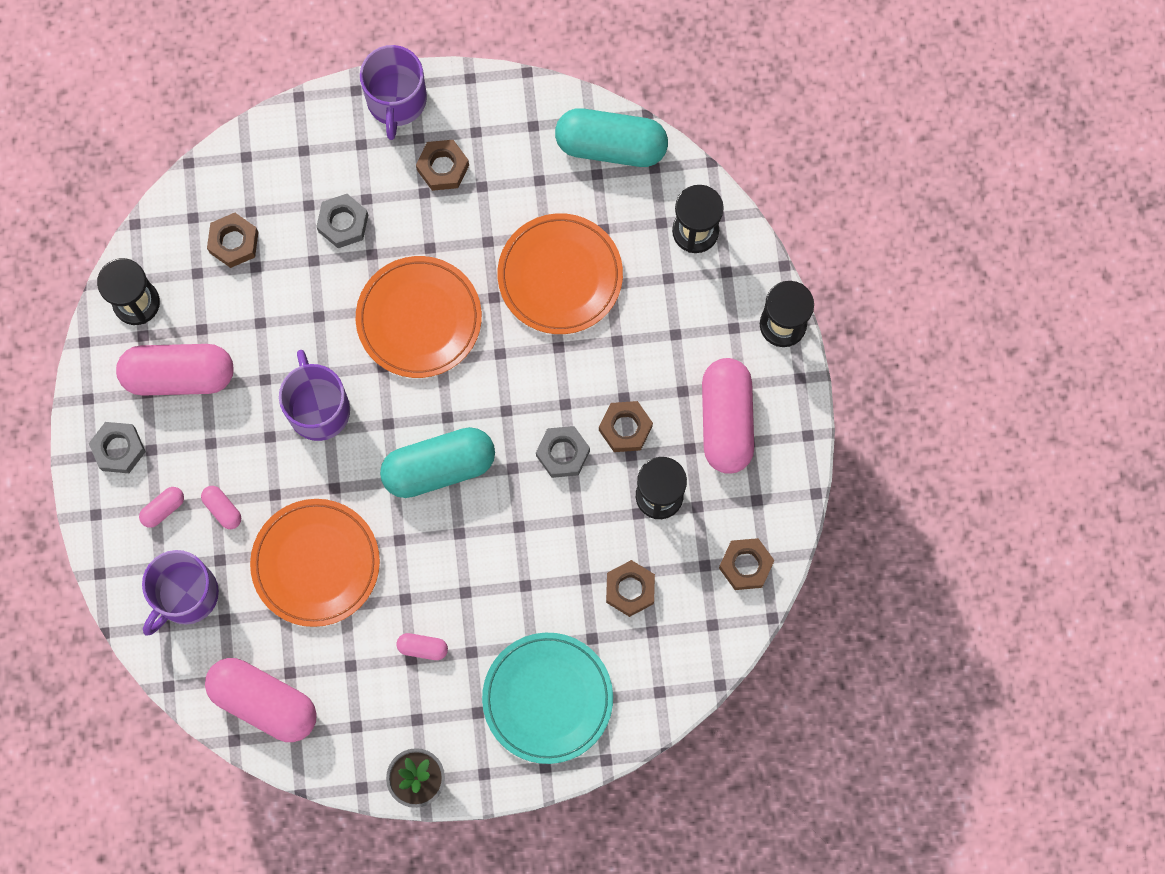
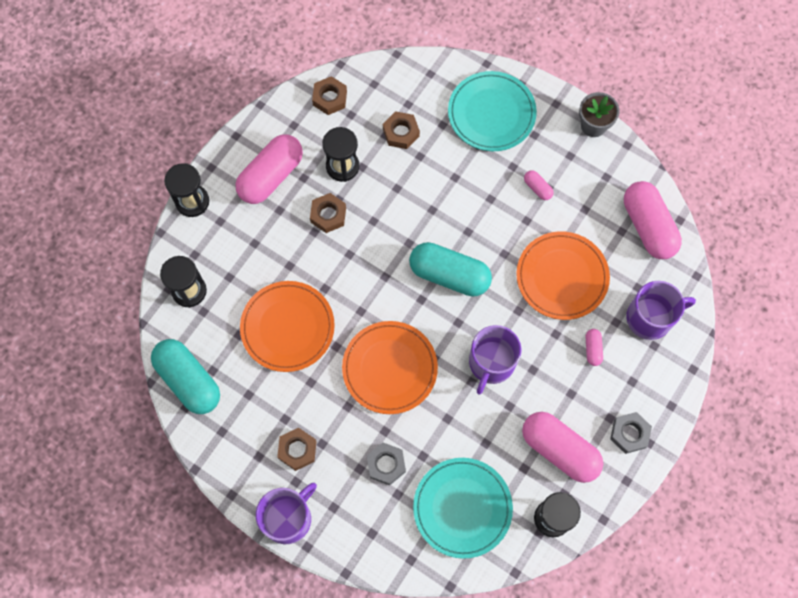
camera: 140 degrees left, 5 degrees down
pink capsule [139,487,184,528] -> none
brown nut [207,213,258,268] -> turquoise plate [413,458,513,559]
grey nut [536,426,590,478] -> none

